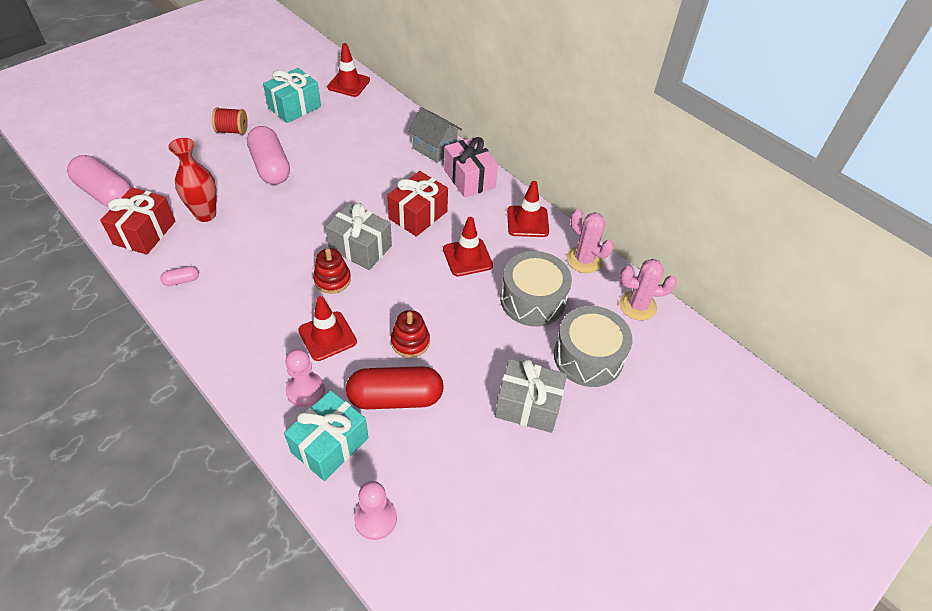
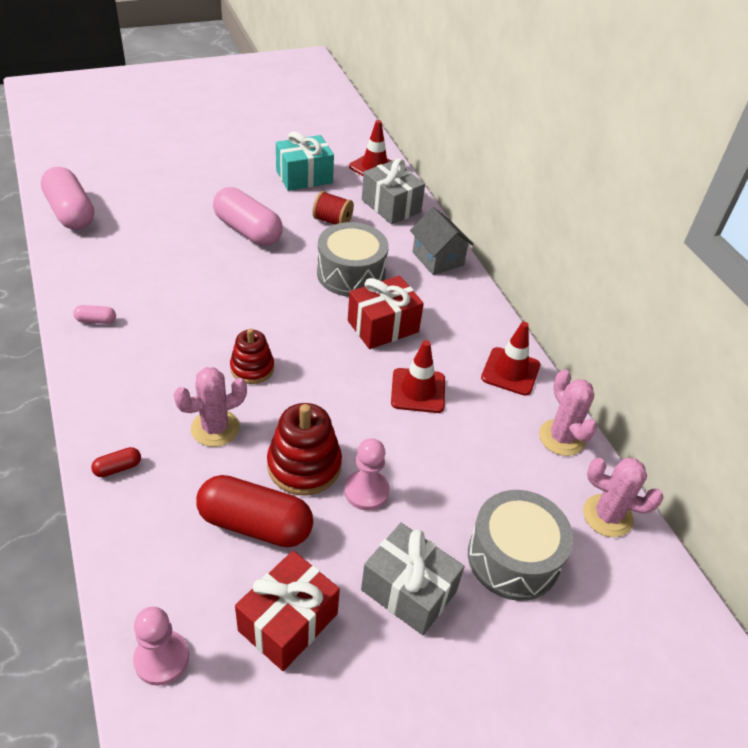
camera: 20 degrees right, 5 degrees down
red gift [100,187,175,255] -> red gift moved to [235,551,340,671]
red vase [168,138,216,222] -> none
red spool [212,107,248,135] -> red spool moved to [312,191,354,225]
pink capsule [247,126,290,185] -> pink capsule turned 45 degrees counterclockwise [213,187,283,246]
turquoise gift [284,390,368,481] -> none
pink pawn [285,349,325,407] -> pink pawn moved to [344,438,390,511]
red traffic cone [298,296,357,361] -> pink cactus [174,367,247,447]
grey gift [325,203,392,270] -> grey gift moved to [362,159,425,224]
red stacking toy [391,310,430,358] -> red stacking toy [267,403,342,496], size x1.53
pink gift [444,137,498,198] -> none
grey drum [500,251,572,327] -> grey drum moved to [317,222,389,297]
none -> red capsule [91,447,141,477]

